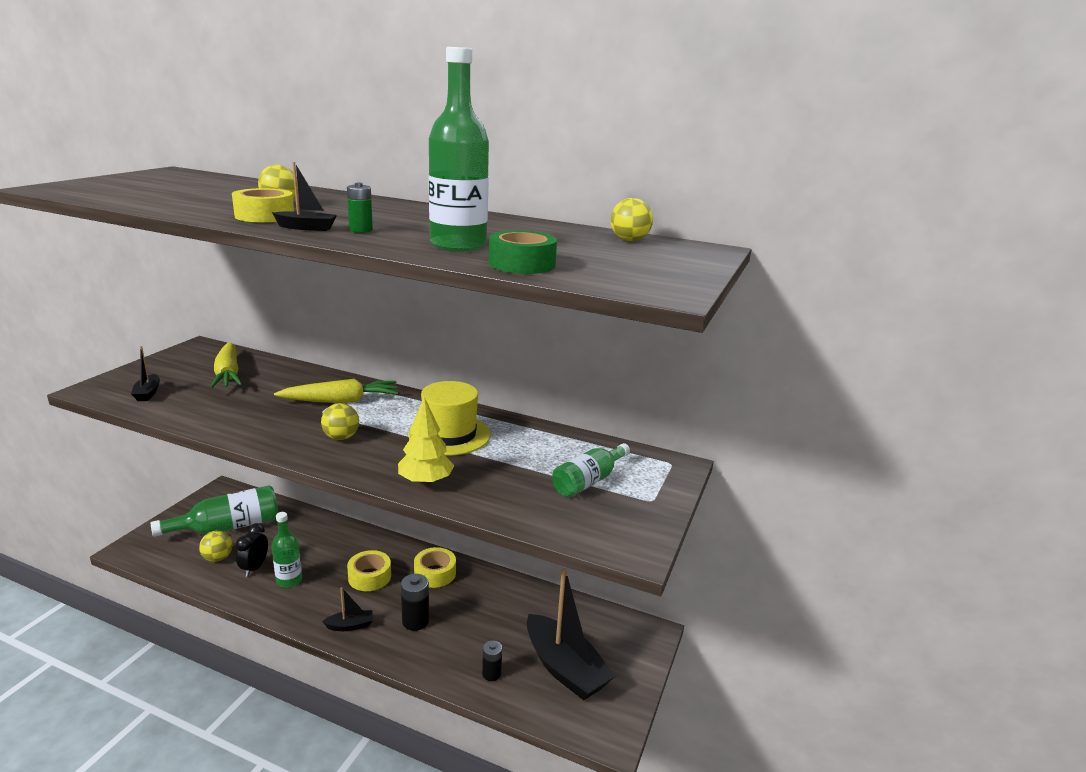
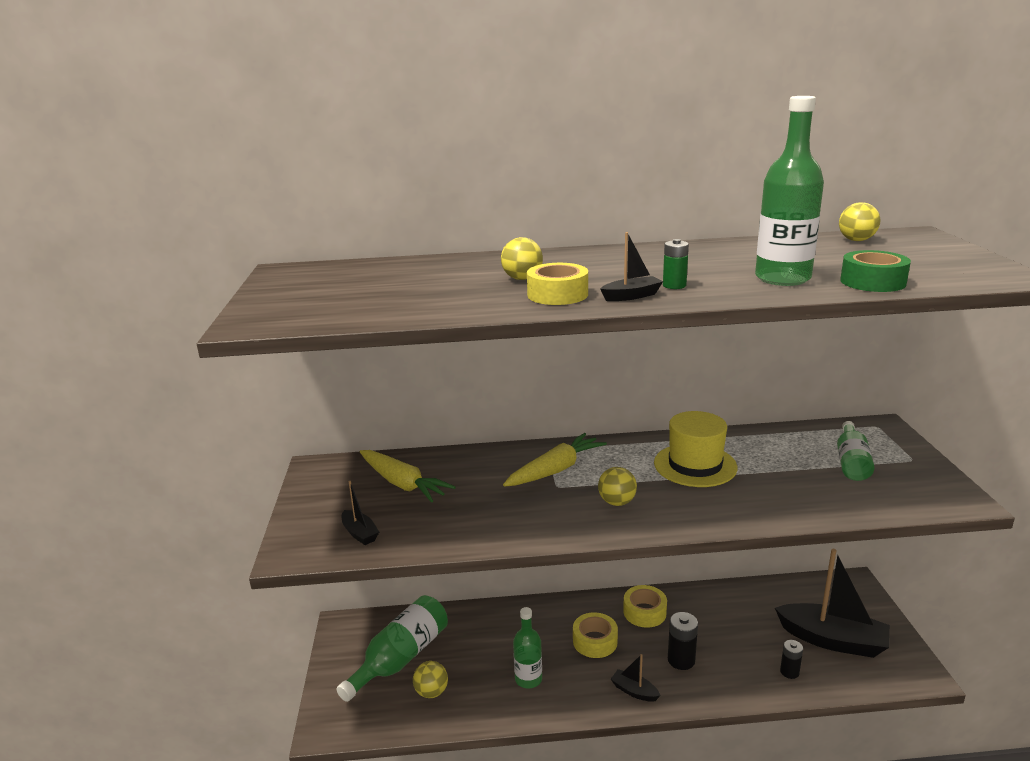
camera: 25 degrees left, 0 degrees up
black clock [236,523,268,577] -> none
black boat [322,587,373,631] -> black boat turned 105 degrees counterclockwise [611,654,661,702]
yellow tree [398,397,454,485] -> none

